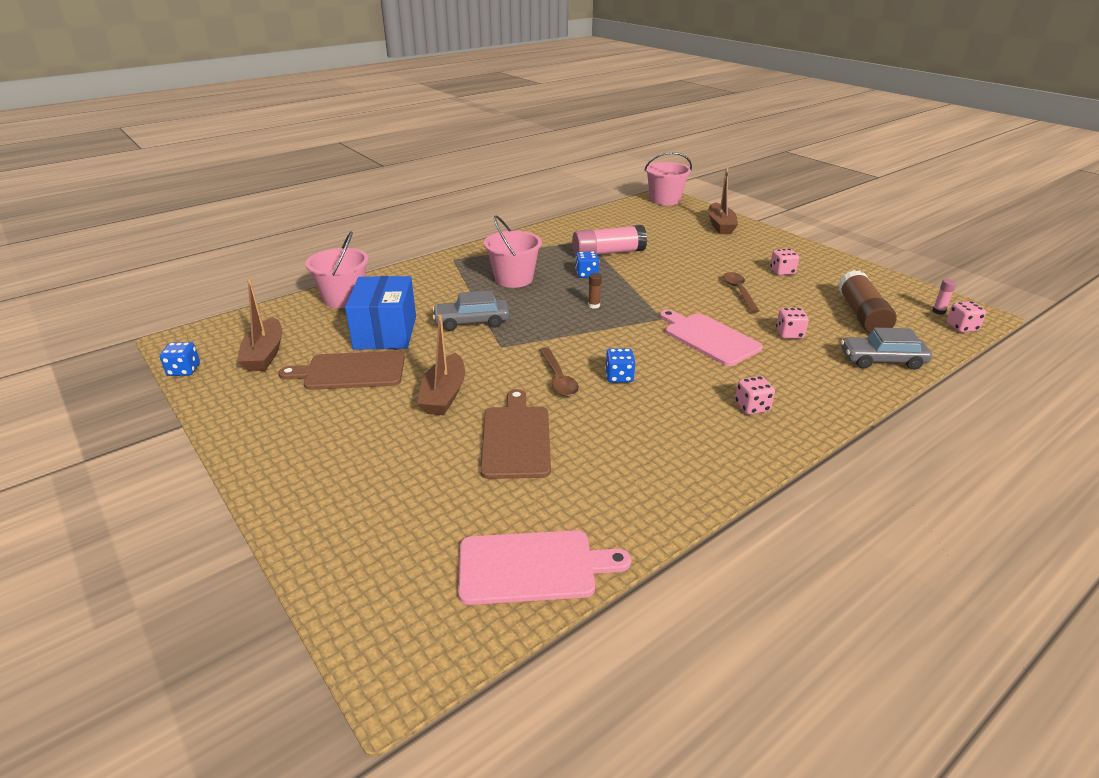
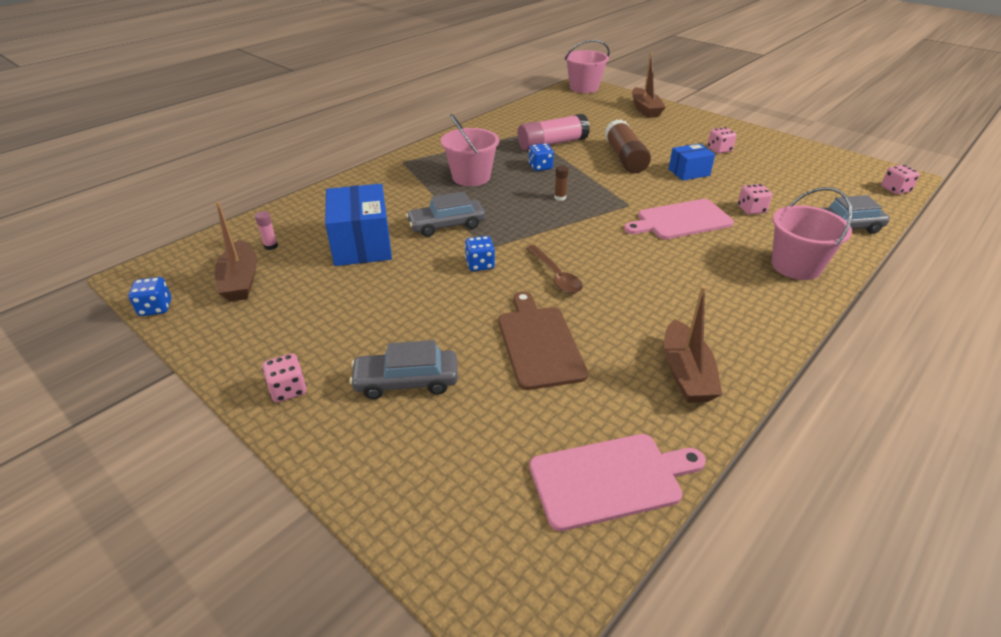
camera: 10 degrees left, 5 degrees up
brown cutting board [278,351,405,390] -> none
pink bucket [305,231,369,308] -> pink bucket moved to [772,187,852,280]
brown boat [417,315,465,415] -> brown boat moved to [664,286,723,403]
blue dice [605,348,635,383] -> blue dice moved to [465,236,495,271]
pink cutting board [660,310,763,366] -> pink cutting board turned 60 degrees counterclockwise [624,199,734,239]
brown spoon [723,272,760,313] -> blue box [669,143,715,181]
pink dice [735,376,775,415] -> pink dice moved to [262,353,307,402]
brown glue stick [838,270,897,334] -> brown glue stick moved to [604,119,651,173]
pink glue stick [932,279,957,315] -> pink glue stick moved to [255,211,278,250]
none -> grey car [349,340,458,399]

